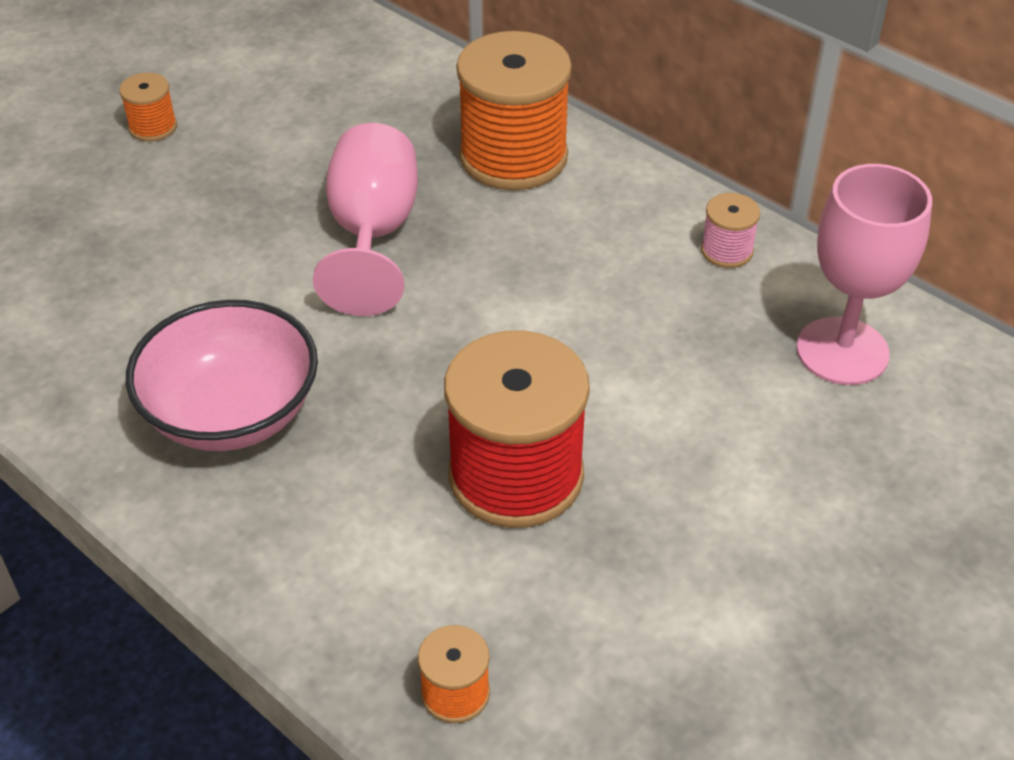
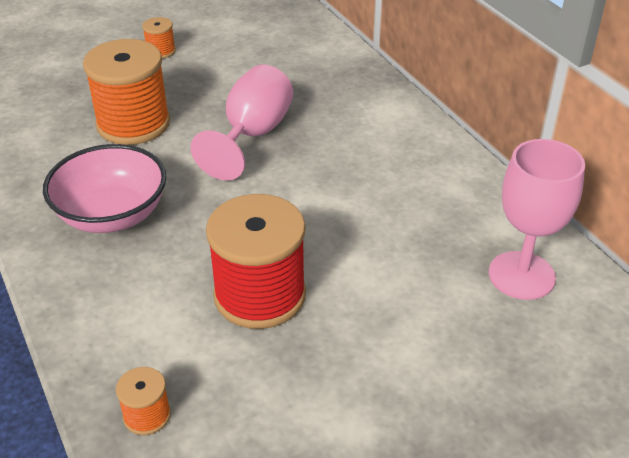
camera: 20 degrees right, 5 degrees down
orange spool [456,31,572,190] -> orange spool moved to [83,39,170,145]
pink spool [701,193,760,268] -> none

